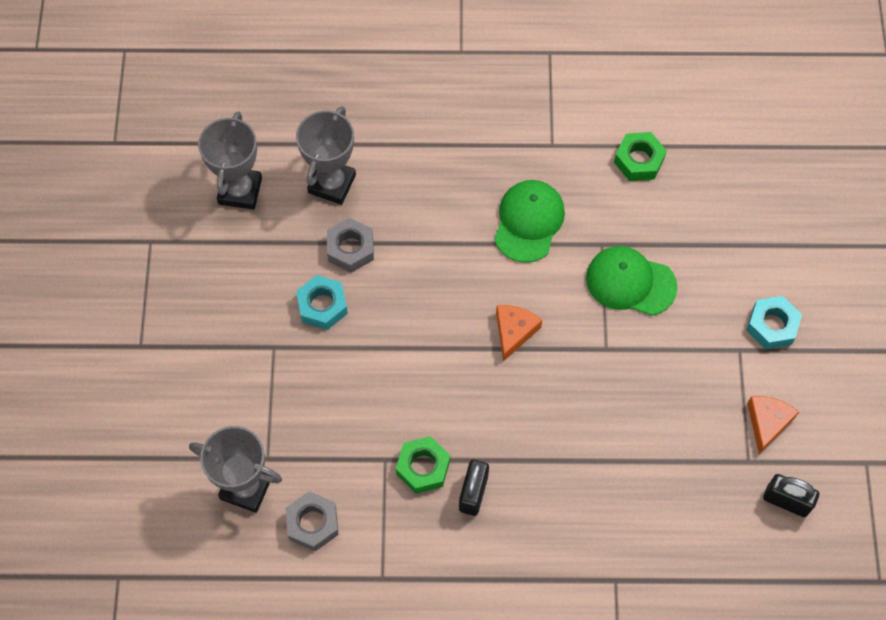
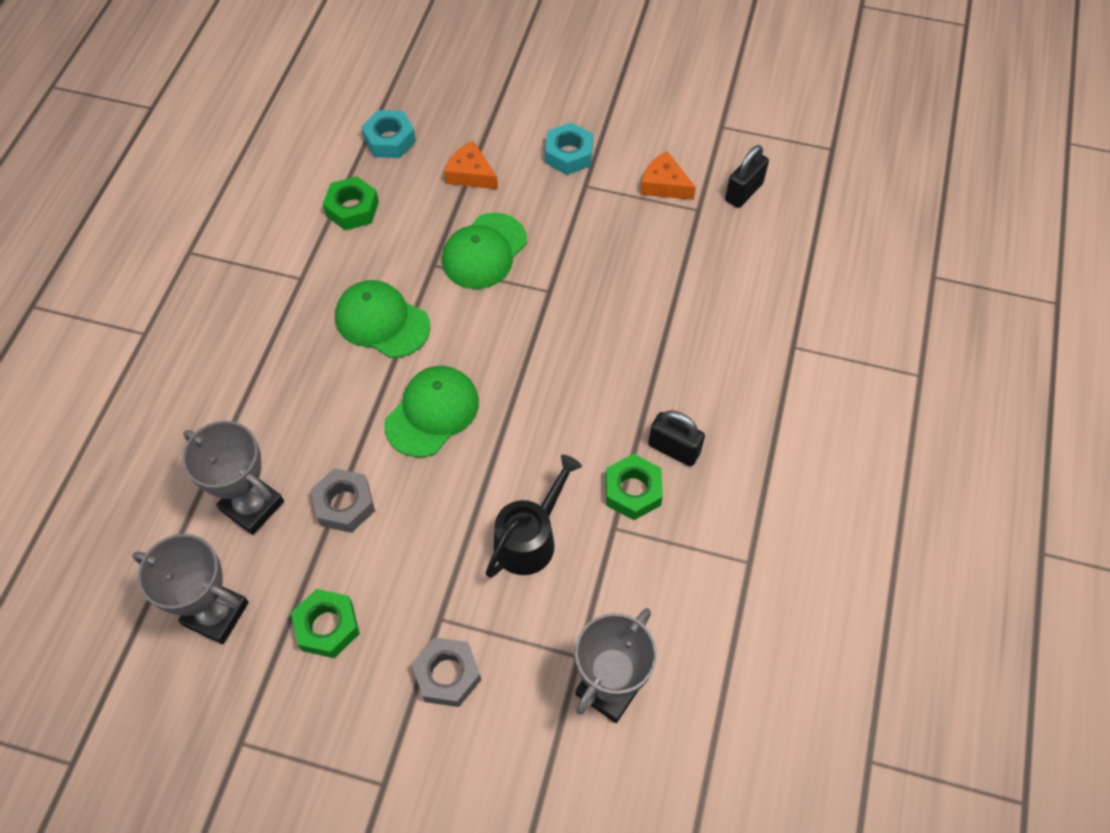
camera: 75 degrees left, 5 degrees down
grey nut [286,491,339,551] -> grey nut moved to [412,637,481,707]
turquoise nut [296,275,348,330] -> turquoise nut moved to [361,110,416,158]
orange cheese [496,305,542,361] -> orange cheese moved to [444,141,498,189]
none -> green nut [291,589,360,658]
none -> green cap [384,366,479,457]
none -> black watering can [486,455,582,578]

